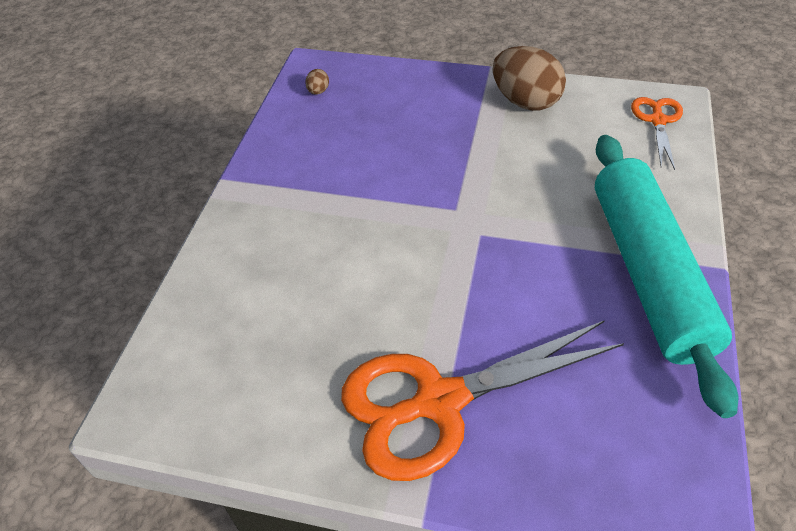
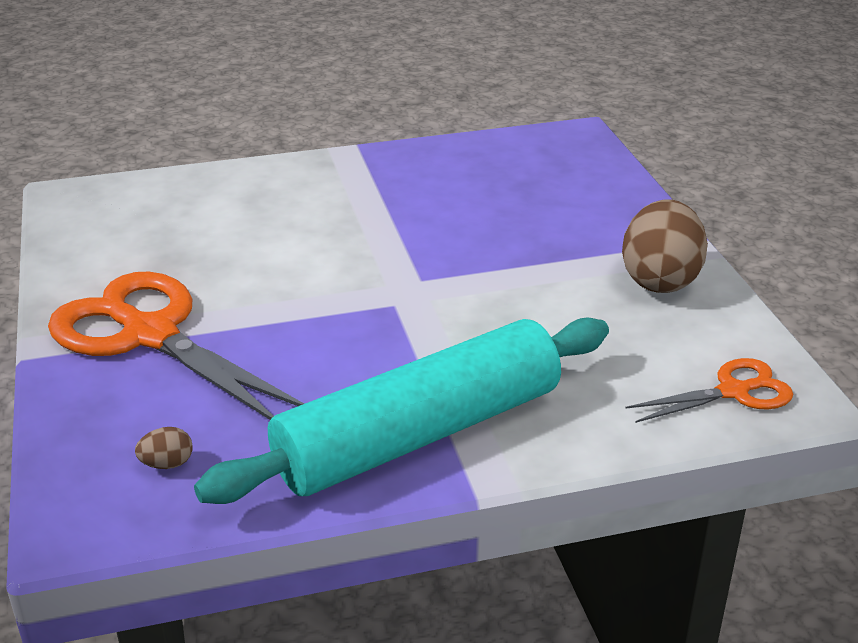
camera: 60 degrees right, 15 degrees down
brown egg [305,69,329,95] -> brown egg moved to [135,427,193,469]

